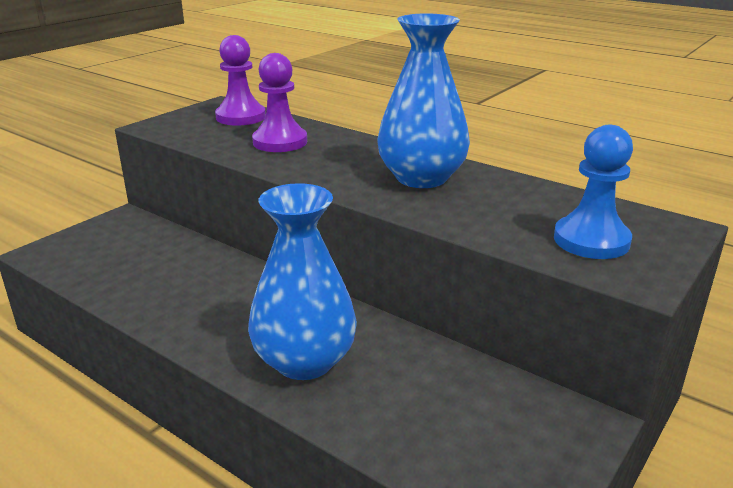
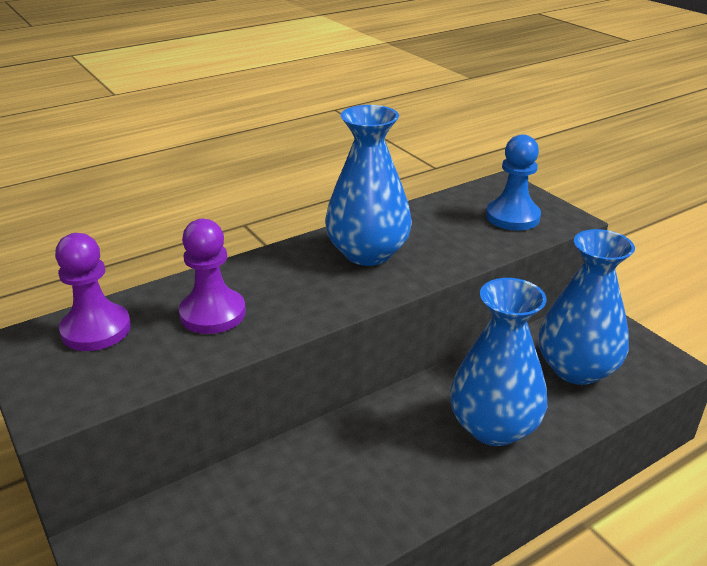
camera: 70 degrees left, 5 degrees up
none -> blue vase [539,229,635,385]

